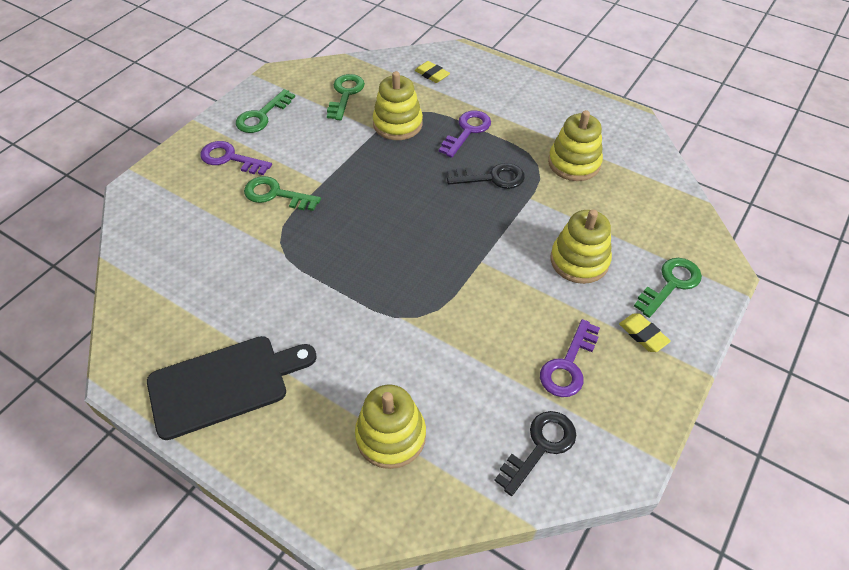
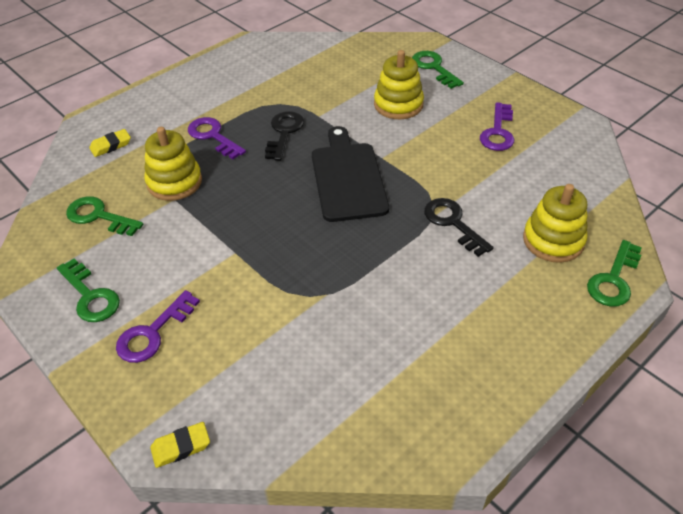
camera: 75 degrees left, 5 degrees down
black cutting board [147,336,317,440] -> black cutting board moved to [312,126,389,222]
green key [244,176,321,211] -> green key moved to [587,240,642,307]
black key [494,411,576,496] -> black key moved to [424,198,494,257]
purple key [540,319,600,397] -> purple key turned 60 degrees clockwise [480,102,514,151]
yellow stacking toy [548,110,603,181] -> none
yellow eraser [619,313,671,352] -> yellow eraser moved to [150,422,210,468]

